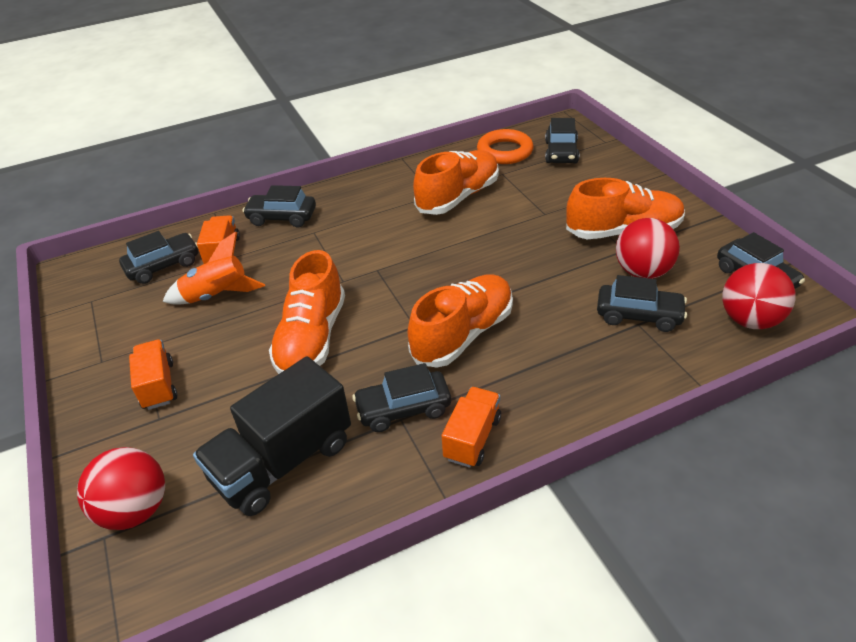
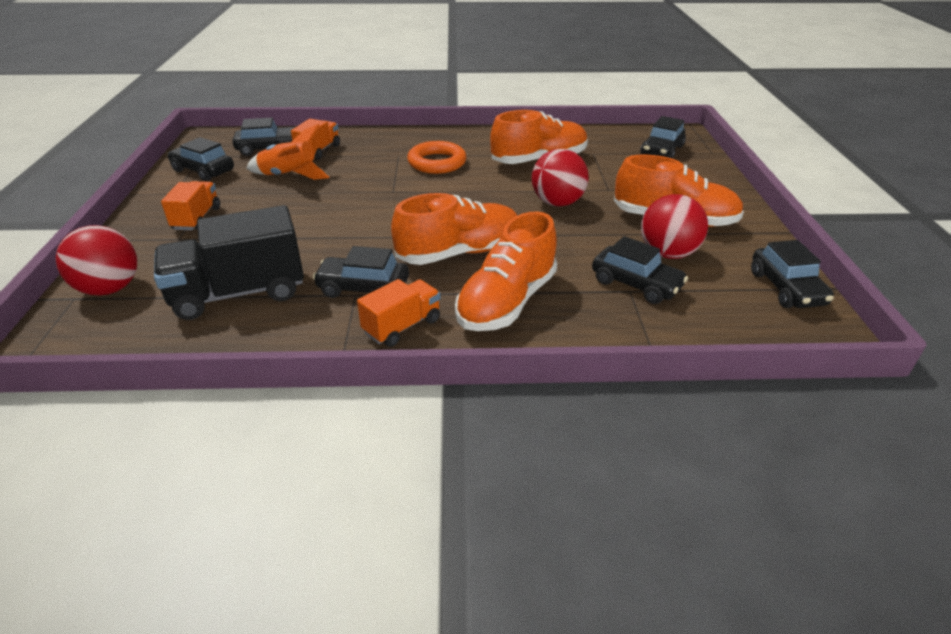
camera: 20 degrees right, 5 degrees down
black car [242,185,316,228] -> black car moved to [168,137,234,182]
orange shoe [269,250,345,374] -> orange shoe moved to [455,212,557,331]
orange ring [477,129,533,164] -> orange ring moved to [407,141,466,174]
red ball [722,263,796,329] -> red ball moved to [531,149,589,206]

